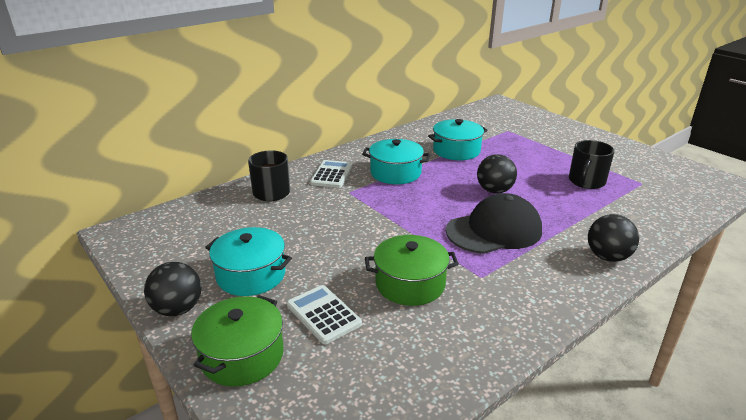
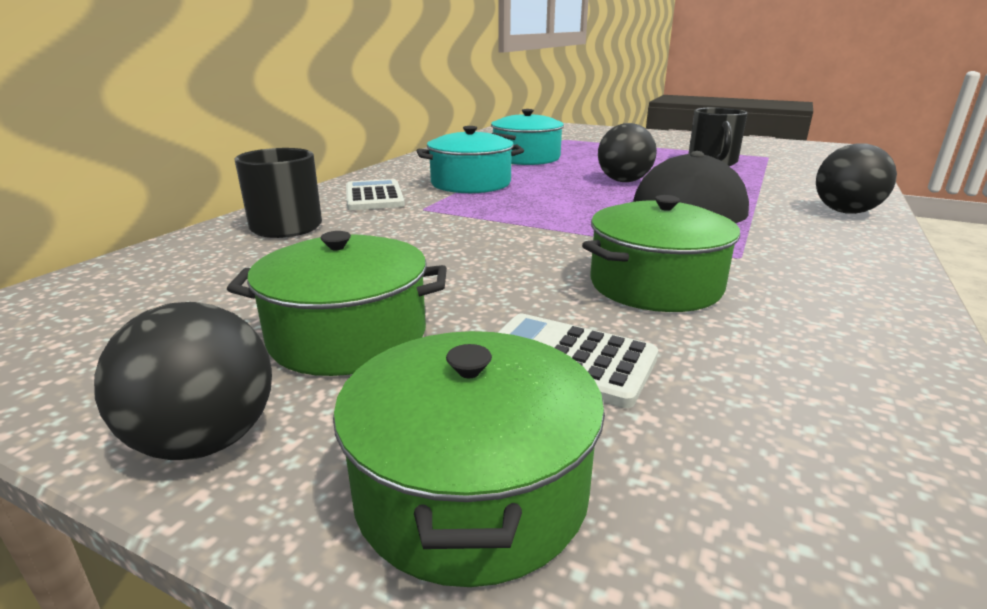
camera: 25 degrees left, 5 degrees down
turquoise pot [205,227,292,296] -> green pot [227,231,447,376]

